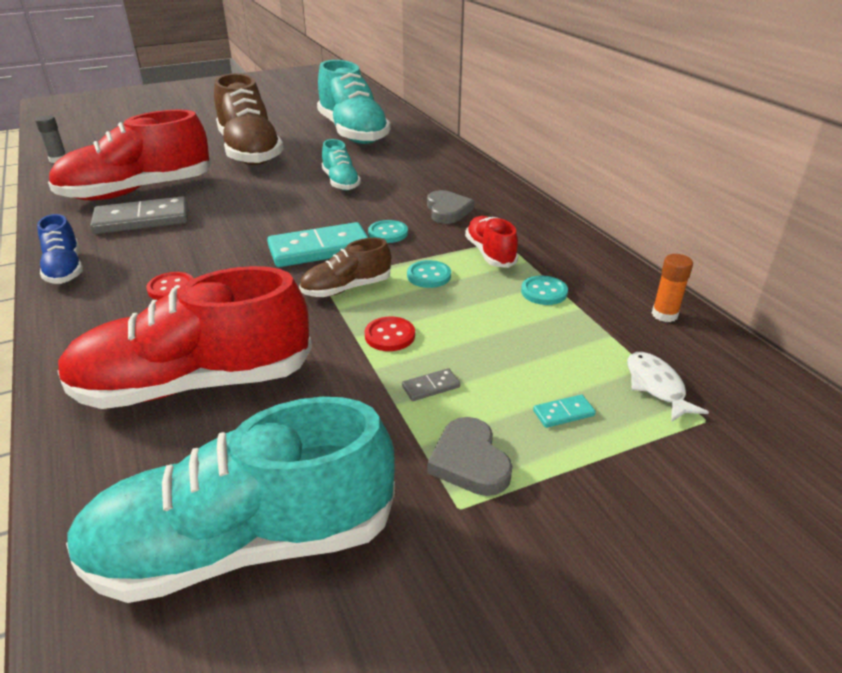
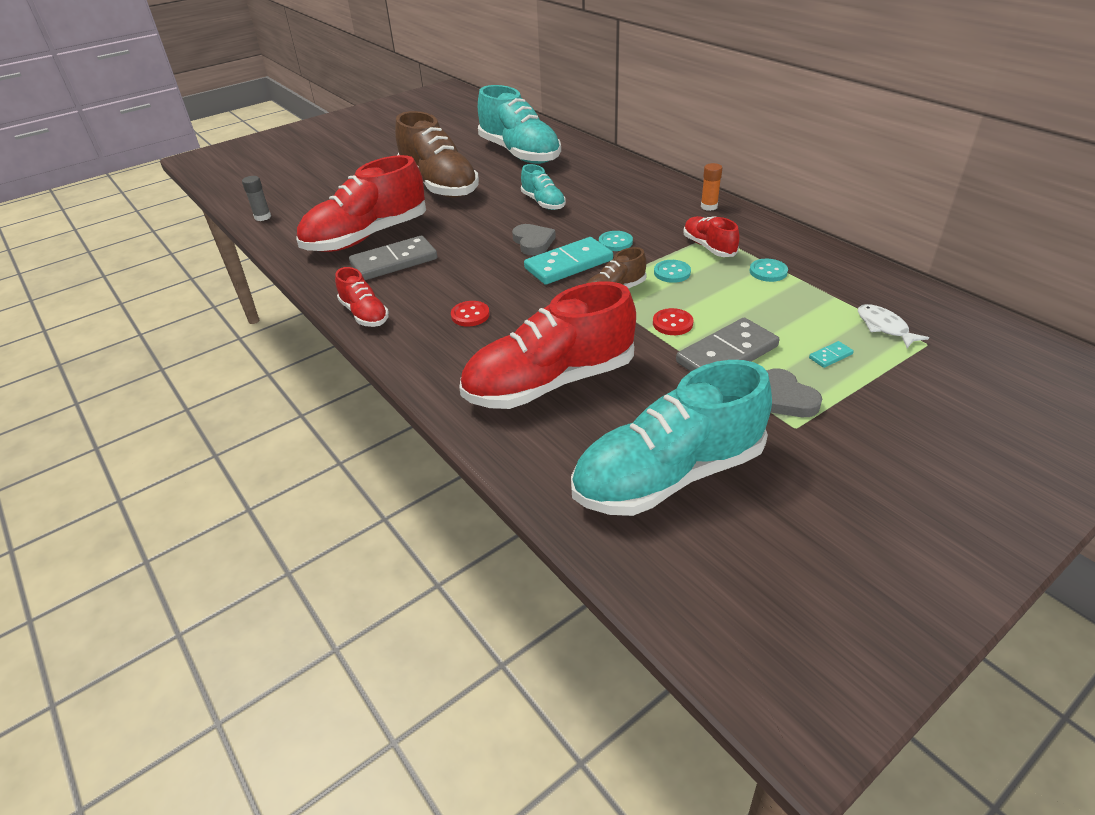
camera: 10 degrees left, 5 degrees up
blue shoe [37,214,83,284] -> red shoe [335,267,389,327]
grey domino [402,368,460,401] -> grey domino [676,318,779,372], size x2.42
grey heart [427,190,474,224] -> grey heart moved to [512,224,556,255]
orange glue stick [652,254,693,322] -> orange glue stick moved to [701,163,722,211]

